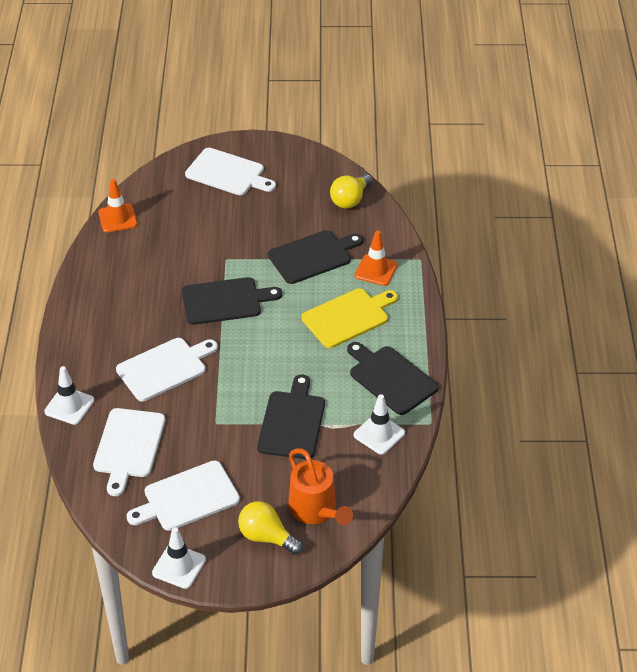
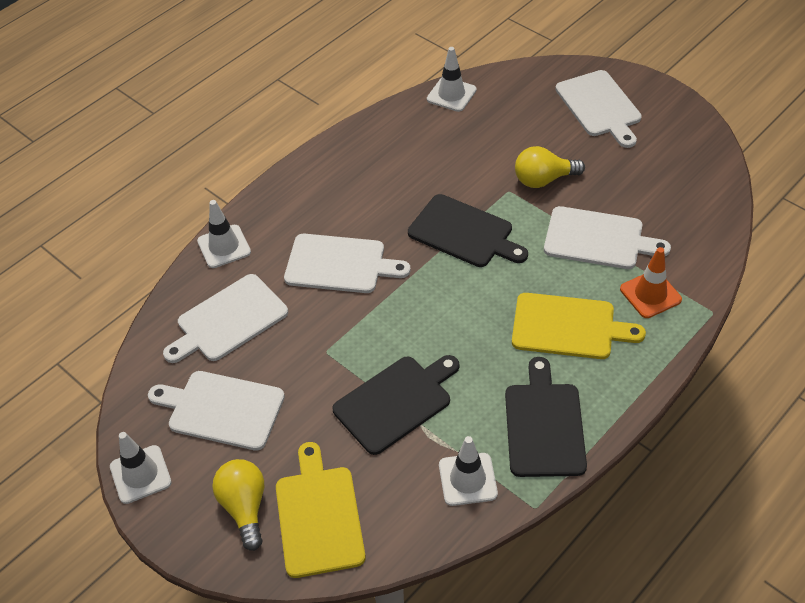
camera: 45 degrees right, 5 degrees up
orange traffic cone [98,179,137,233] -> white traffic cone [427,47,477,112]
black cutting board [268,230,363,284] -> white cutting board [544,206,671,269]
orange watering can [288,448,353,525] -> yellow cutting board [276,442,366,578]
yellow light bulb [330,174,372,209] -> yellow light bulb moved to [515,146,585,188]

